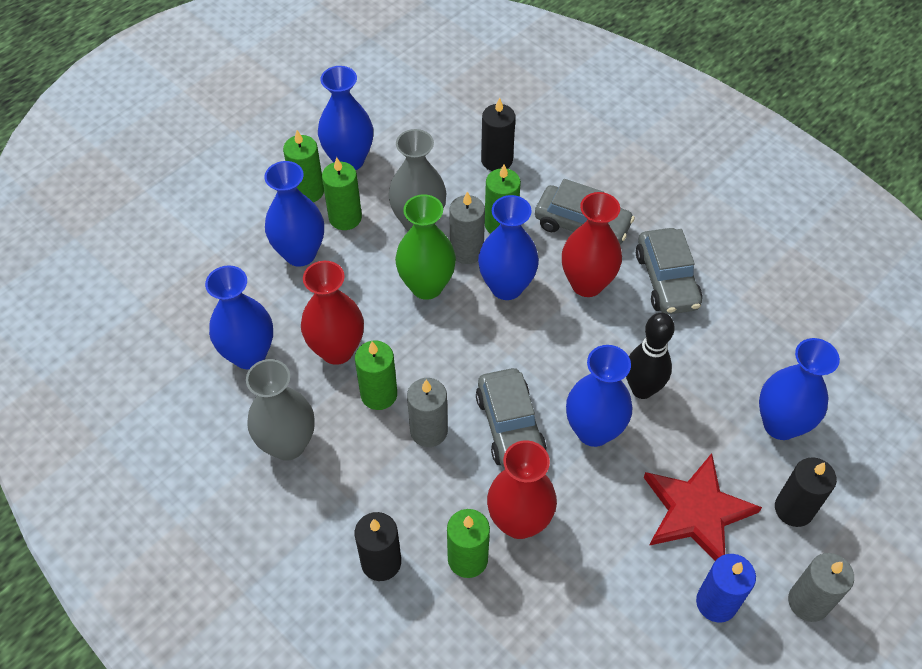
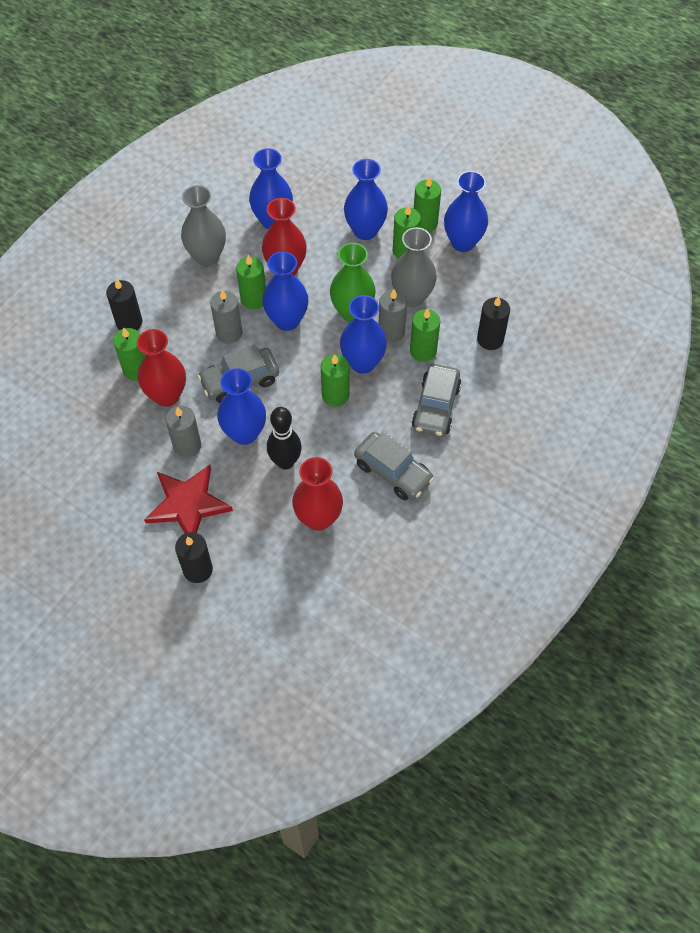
camera: 80 degrees right, 5 degrees up
red vase [562,192,622,297] -> red vase moved to [292,457,343,531]
grey car [636,228,702,315] -> grey car turned 120 degrees counterclockwise [354,432,434,500]
blue candle [696,554,756,623] -> none
blue vase [759,338,840,440] -> blue vase moved to [262,251,308,331]
grey candle [788,553,854,622] -> grey candle moved to [166,406,201,458]
none -> green candle [321,354,349,407]

